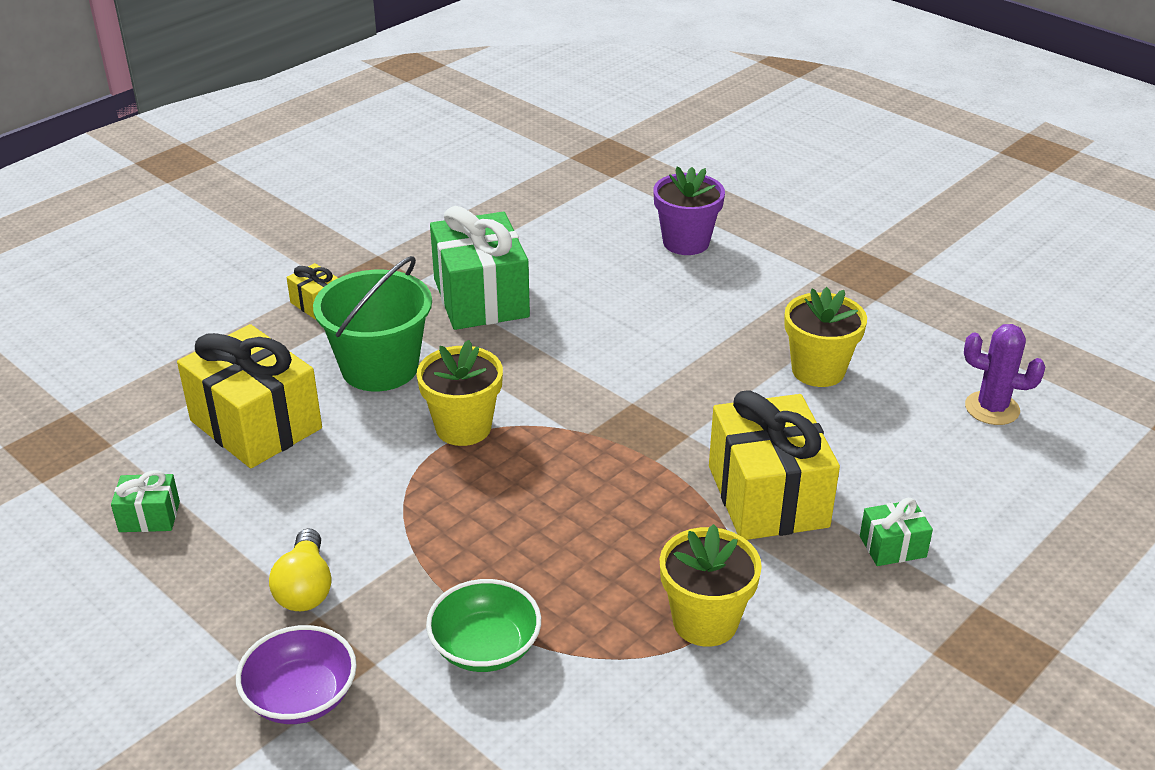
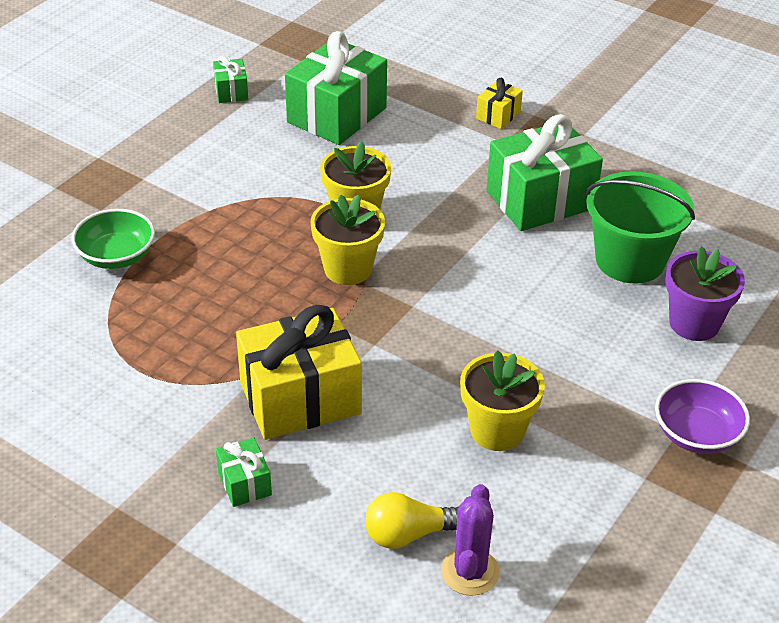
camera: 80 degrees right, 5 degrees up
yellow gift [177,324,322,468] -> green gift [285,31,387,145]
purple bowl [236,625,357,724] -> purple bowl moved to [655,379,750,454]
yellow light bulb [269,528,332,611] -> yellow light bulb moved to [365,492,459,549]
green bucket [313,256,432,391] -> green bucket moved to [586,171,695,284]
yellow flower pot [660,524,762,647] -> yellow flower pot moved to [310,195,385,285]

